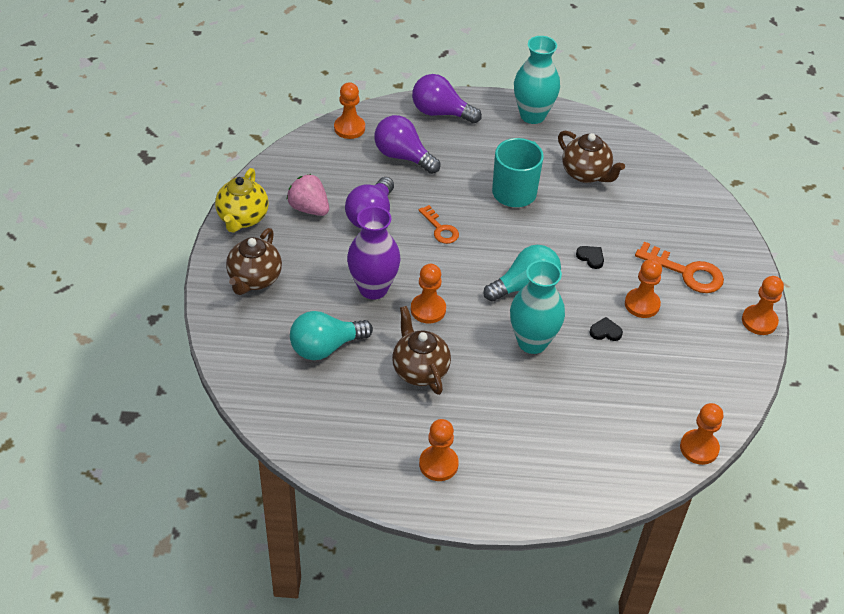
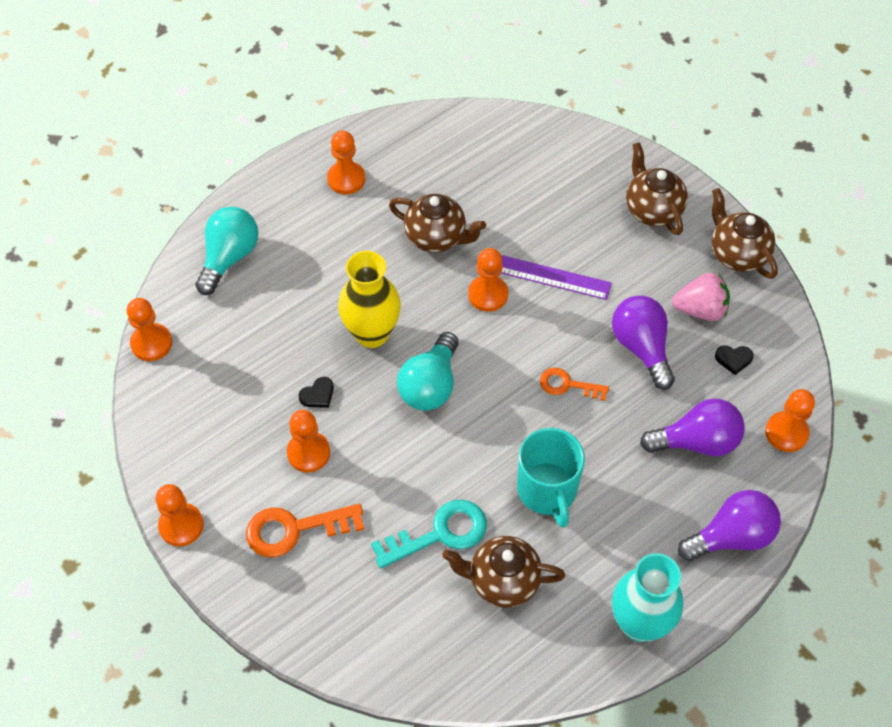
camera: 140 degrees right, 10 degrees up
yellow teapot [215,168,269,233] -> brown teapot [712,188,778,279]
turquoise light bulb [290,311,373,360] -> turquoise light bulb moved to [195,206,259,295]
purple vase [347,206,401,299] -> purple ruler [501,255,612,300]
turquoise vase [510,260,565,354] -> yellow vase [338,251,401,348]
black heart [576,246,604,269] -> black heart moved to [715,345,754,375]
none -> turquoise key [371,500,487,568]

